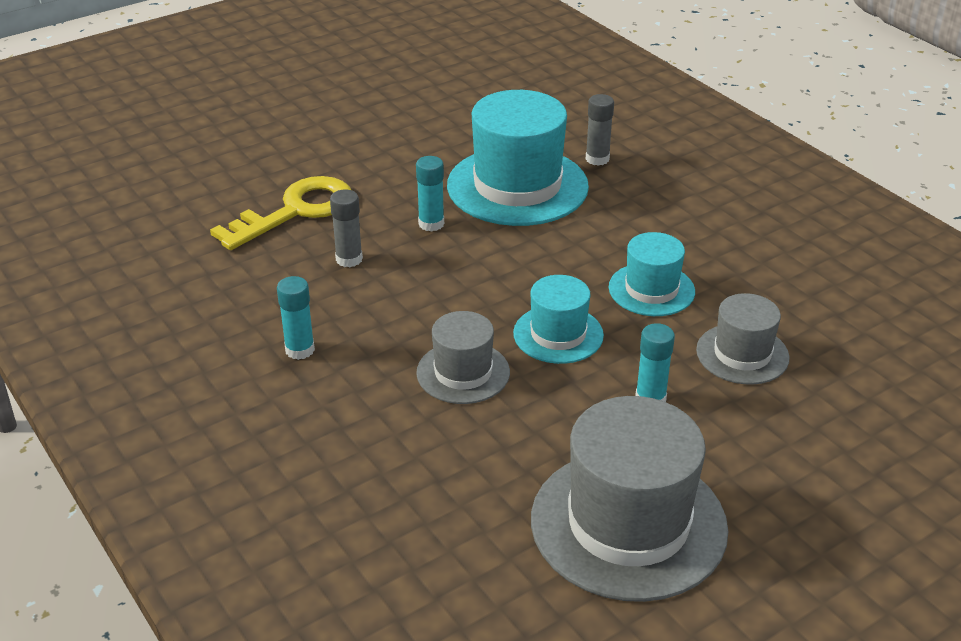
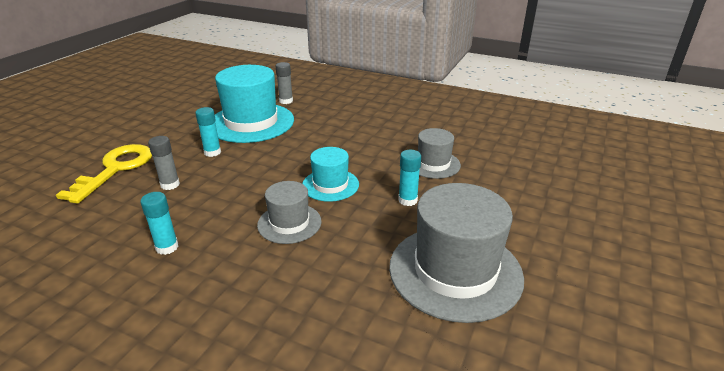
camera: 30 degrees left, 5 degrees down
turquoise hat [609,232,695,316] -> none

